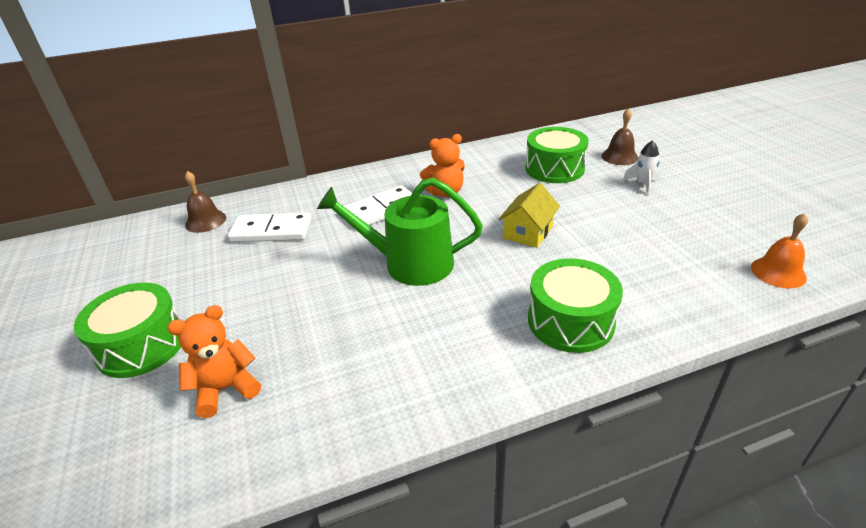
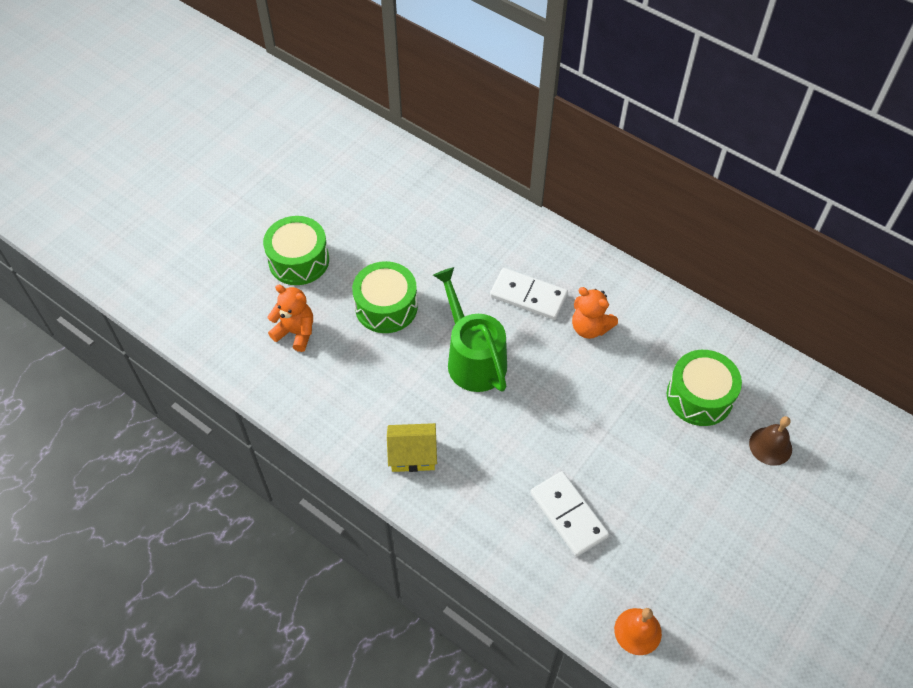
camera: 55 degrees right, 20 degrees up
brown bell [185,171,226,233] -> none
white domino [227,213,312,242] -> white domino moved to [530,471,609,557]
yellow house [499,183,560,248] -> yellow house moved to [387,423,437,472]
green drum [528,258,623,353] -> green drum moved to [352,261,418,333]
white rocket [623,140,660,195] -> none

